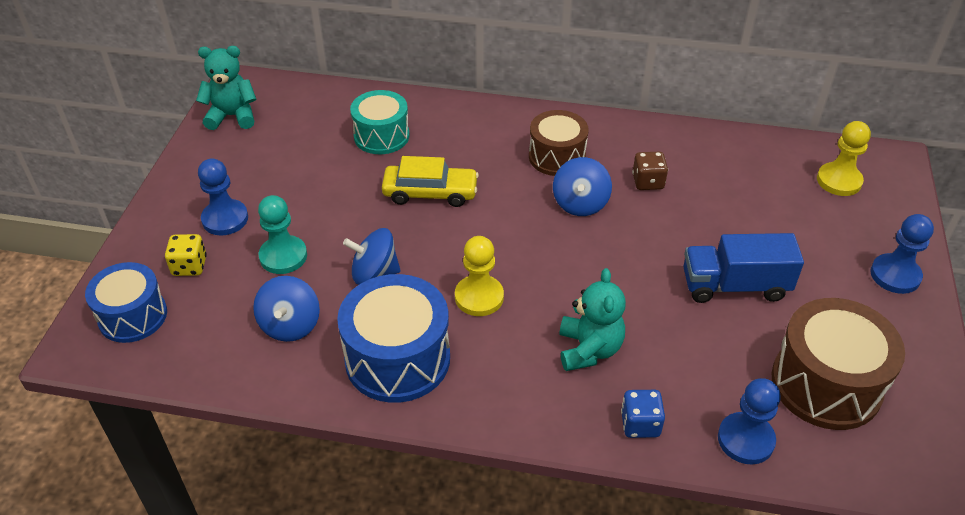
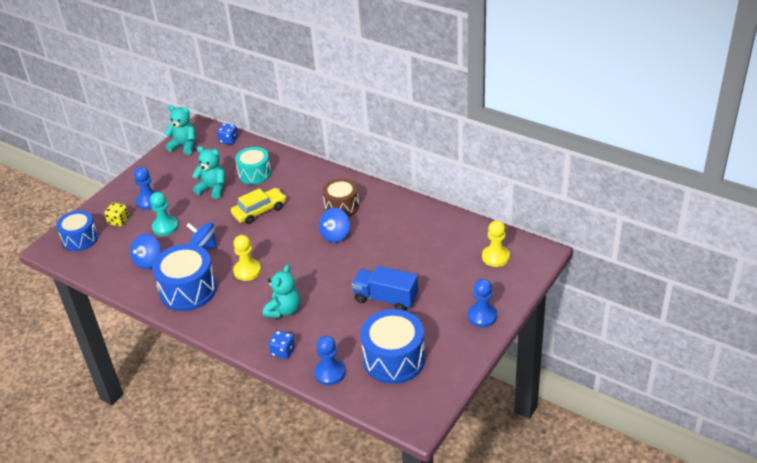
camera: 25 degrees right, 5 degrees down
yellow car [382,156,479,207] -> yellow car turned 60 degrees counterclockwise [231,188,286,224]
brown dice [632,152,668,190] -> none
brown drum [772,298,905,430] -> blue drum [360,309,425,384]
none -> turquoise teddy bear [192,146,225,199]
none -> blue dice [217,123,238,145]

